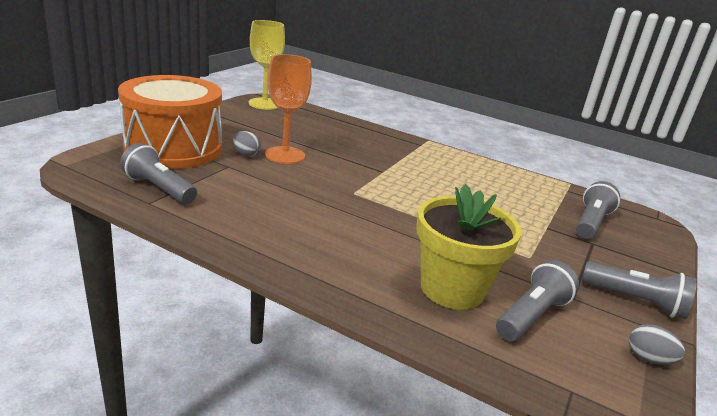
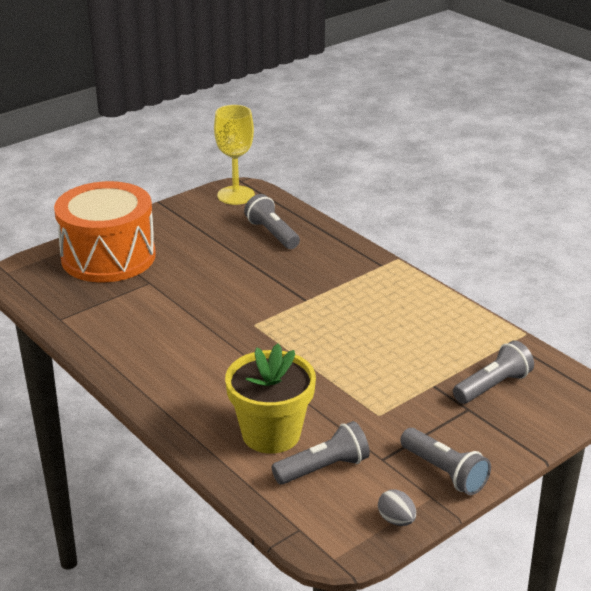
camera: 25 degrees right, 5 degrees up
grey flashlight [120,143,197,204] -> grey flashlight moved to [244,194,300,249]
grey egg [233,131,261,157] -> none
orange goblet [265,54,312,164] -> none

